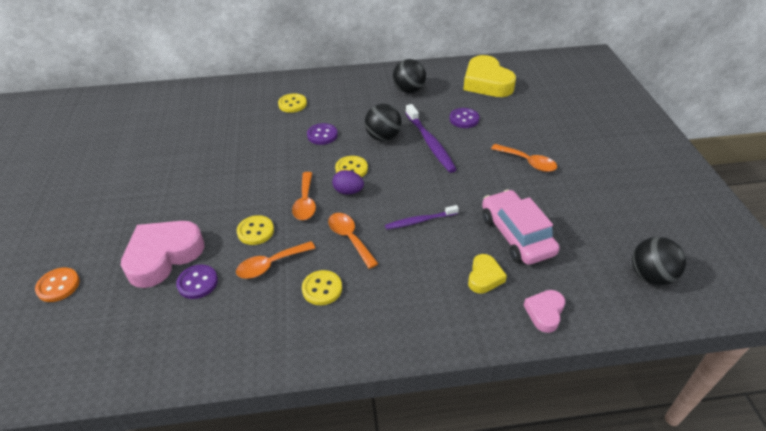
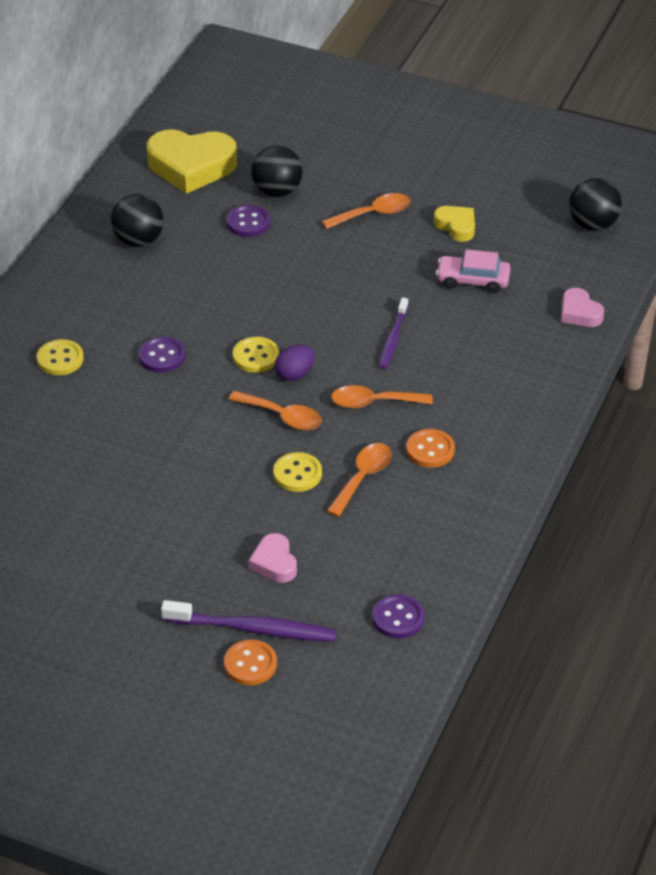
camera: 60 degrees left, 0 degrees up
pink heart [121,221,205,288] -> pink heart [249,533,297,583], size x0.51
purple button [176,265,218,299] -> purple button moved to [372,594,424,638]
orange spoon [236,241,315,279] -> orange spoon turned 150 degrees counterclockwise [327,443,392,517]
yellow button [302,270,342,305] -> orange button [406,429,455,468]
black ball [365,104,402,141] -> black ball moved to [251,145,302,197]
purple toothbrush [406,104,457,173] -> purple toothbrush moved to [161,600,337,642]
yellow heart [468,254,507,294] -> yellow heart moved to [434,206,475,242]
pink car [482,190,559,265] -> pink car [436,249,511,293], size x0.66

